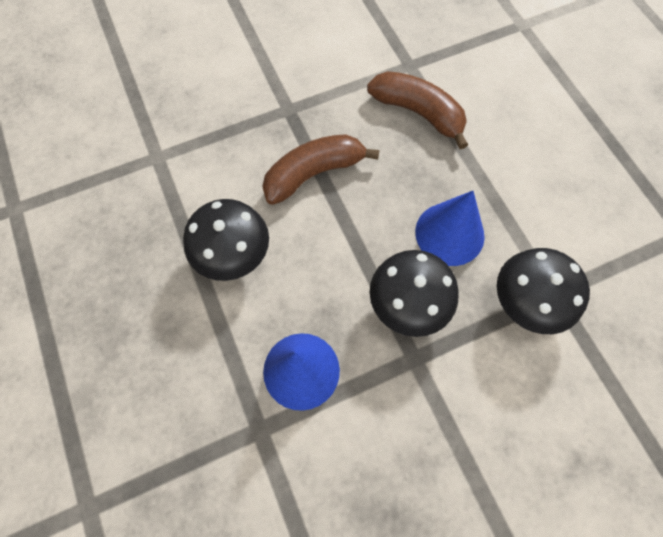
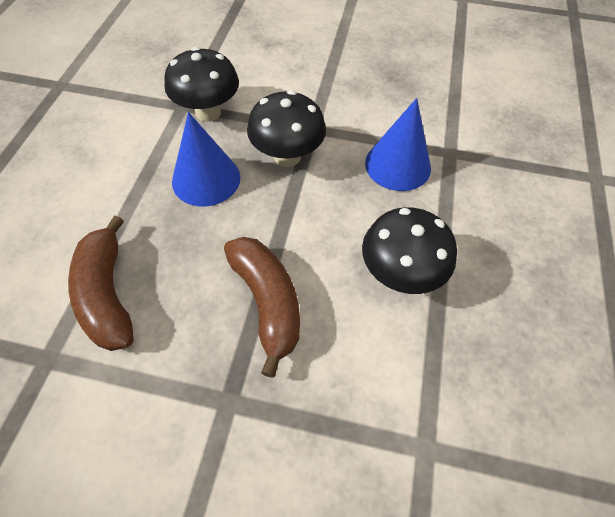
camera: 145 degrees left, 10 degrees down
brown banana [262,134,379,205] -> brown banana turned 120 degrees counterclockwise [224,237,300,378]

